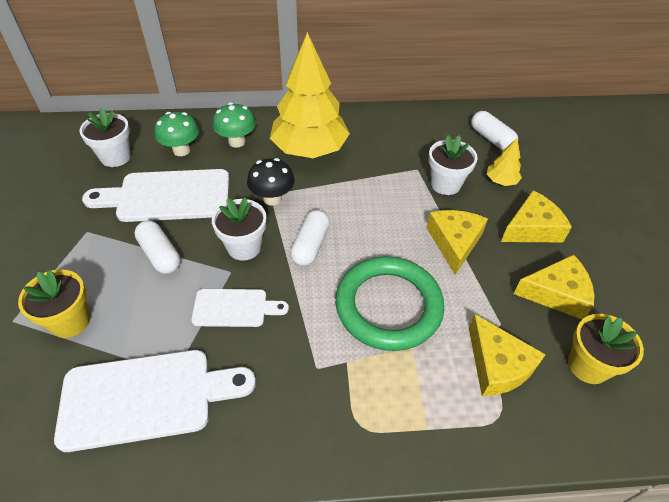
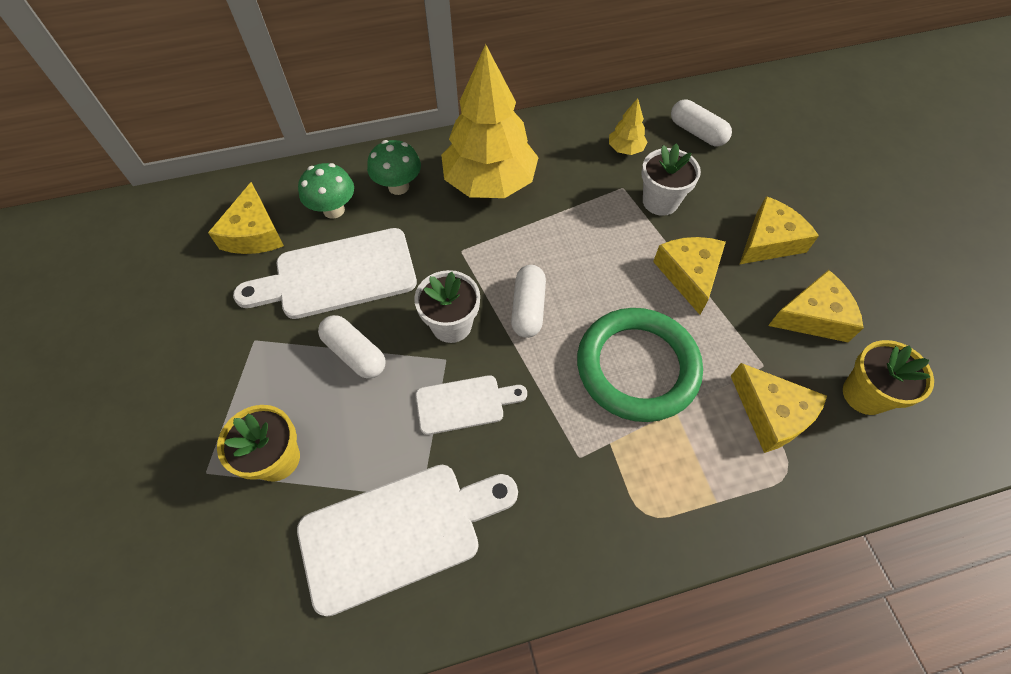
camera: 10 degrees left, 10 degrees up
white flower pot [80,107,131,167] -> yellow cheese [208,182,284,254]
black mushroom [247,158,295,206] -> none
yellow tree [487,138,522,186] -> yellow tree moved to [609,98,648,155]

